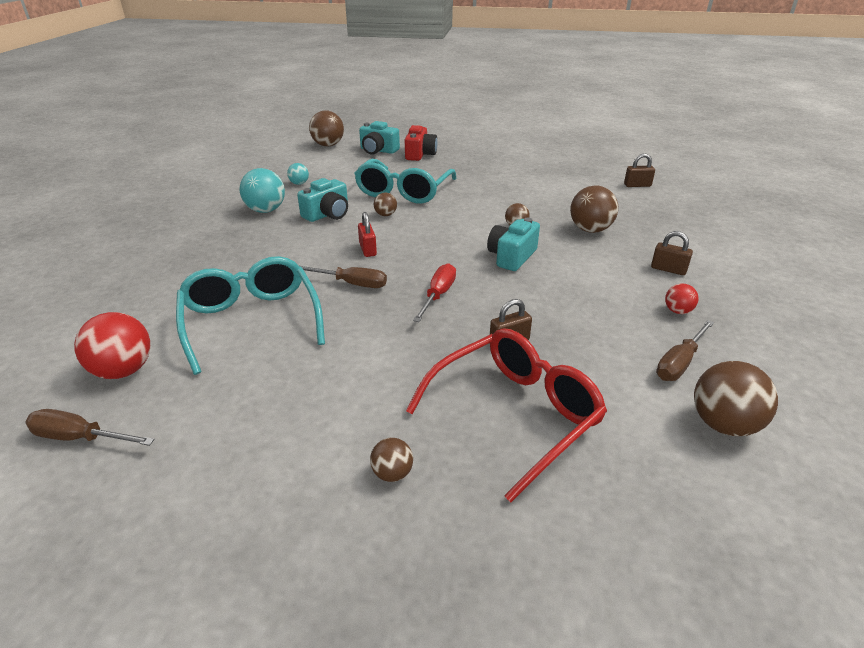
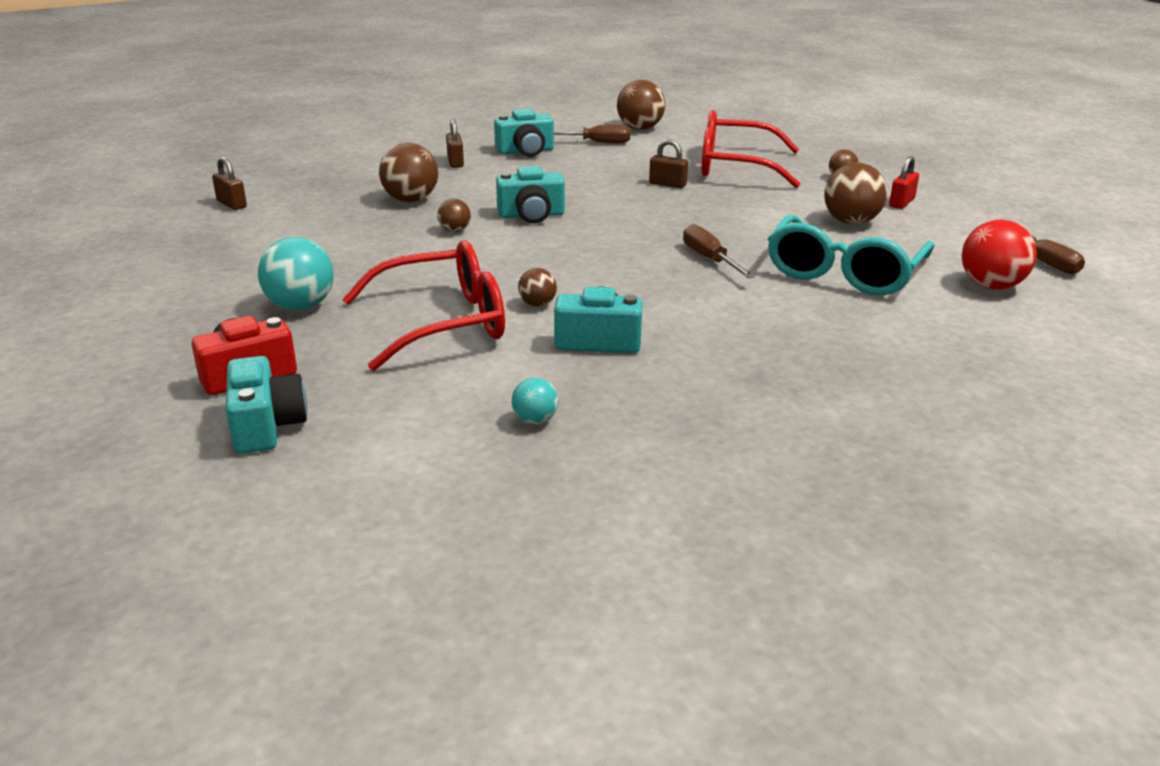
camera: 130 degrees left, 5 degrees down
turquoise ball [239,168,285,213] -> turquoise ball moved to [258,237,334,311]
brown ball [309,110,344,146] -> brown ball moved to [824,162,887,225]
turquoise glasses [354,159,456,204] -> red glasses [342,240,505,371]
red padlock [358,212,377,257] -> red padlock moved to [889,156,919,209]
red screwdriver [413,263,456,322] -> none
red ball [665,284,699,314] -> turquoise camera [494,108,554,157]

